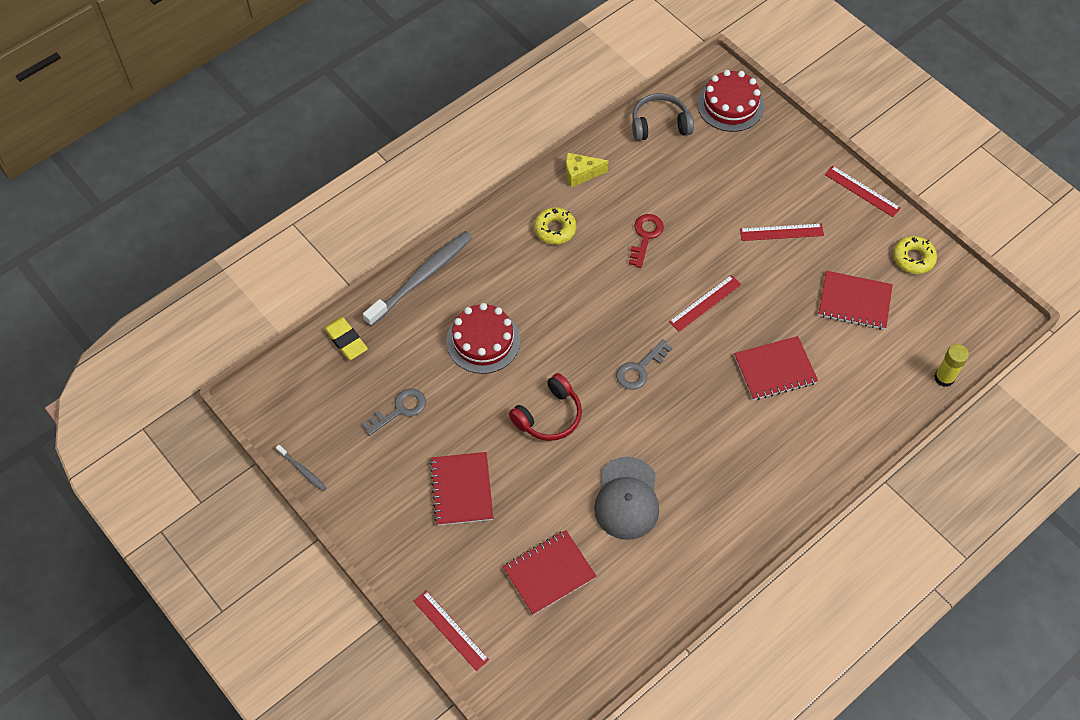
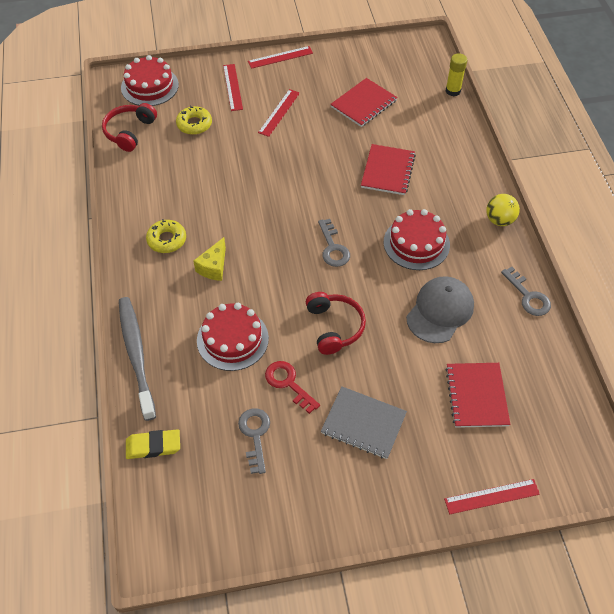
camera: 60 degrees left, 5 degrees down
grey toothbrush [276,445,326,491] -> none
red notebook [430,452,493,526] -> grey notebook [321,386,407,459]
yellow cheese [566,153,608,188] -> yellow cheese moved to [194,237,226,281]
grey cap [594,457,659,540] -> grey cap turned 90 degrees counterclockwise [406,276,474,343]
red key [629,214,664,268] -> red key moved to [265,361,320,414]
grey headphones [632,93,694,141] -> red headphones [102,103,157,152]
red ruler [669,275,741,332] -> red ruler moved to [223,64,243,111]
yellow donut [893,236,937,274] -> yellow donut moved to [176,105,212,135]
none -> red cake [384,209,450,270]
none -> yellow ball [486,194,520,226]
none -> grey key [501,267,551,316]

